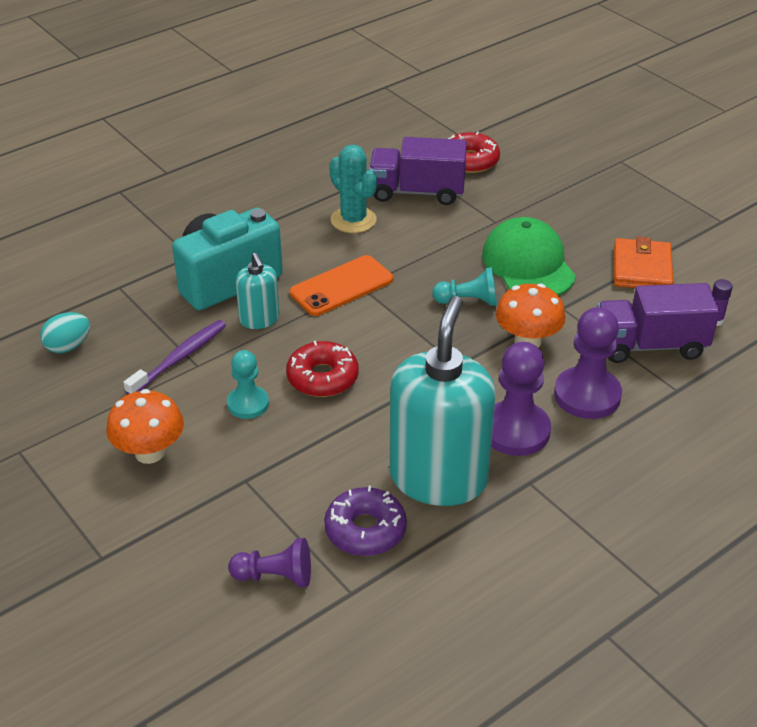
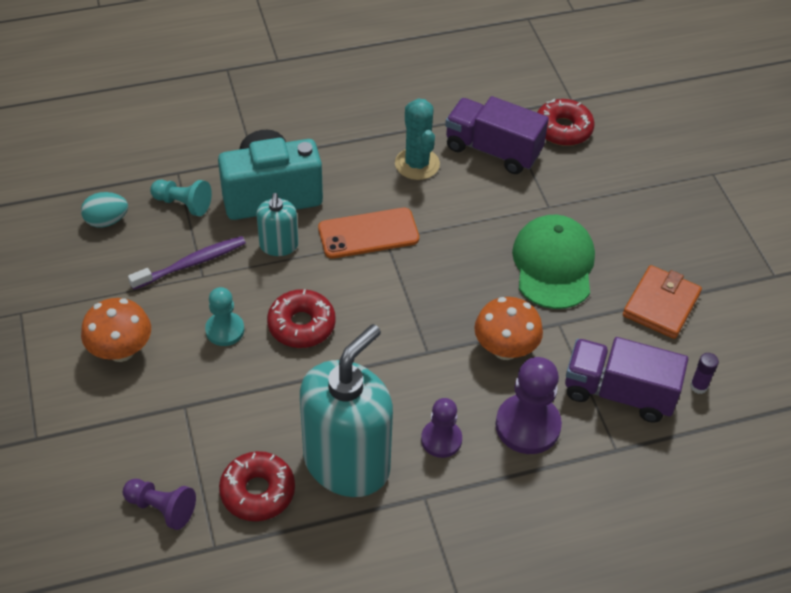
camera: 20 degrees right, 10 degrees up
purple donut [324,486,407,556] -> red donut [219,451,295,521]
turquoise pawn [432,267,497,306] -> turquoise pawn moved to [150,180,212,216]
purple pawn [491,342,551,456] -> purple pawn [421,398,462,458], size x0.62

